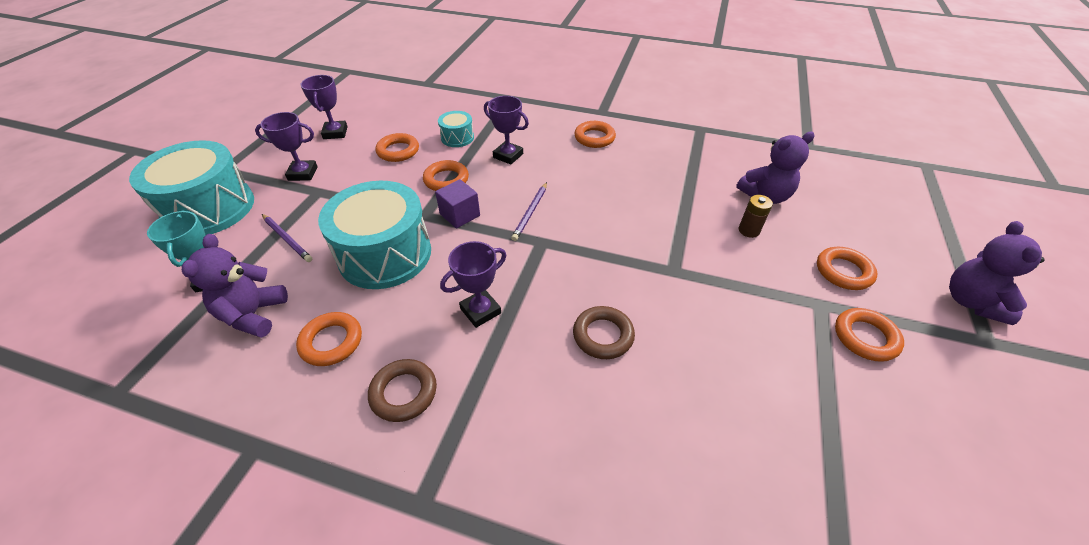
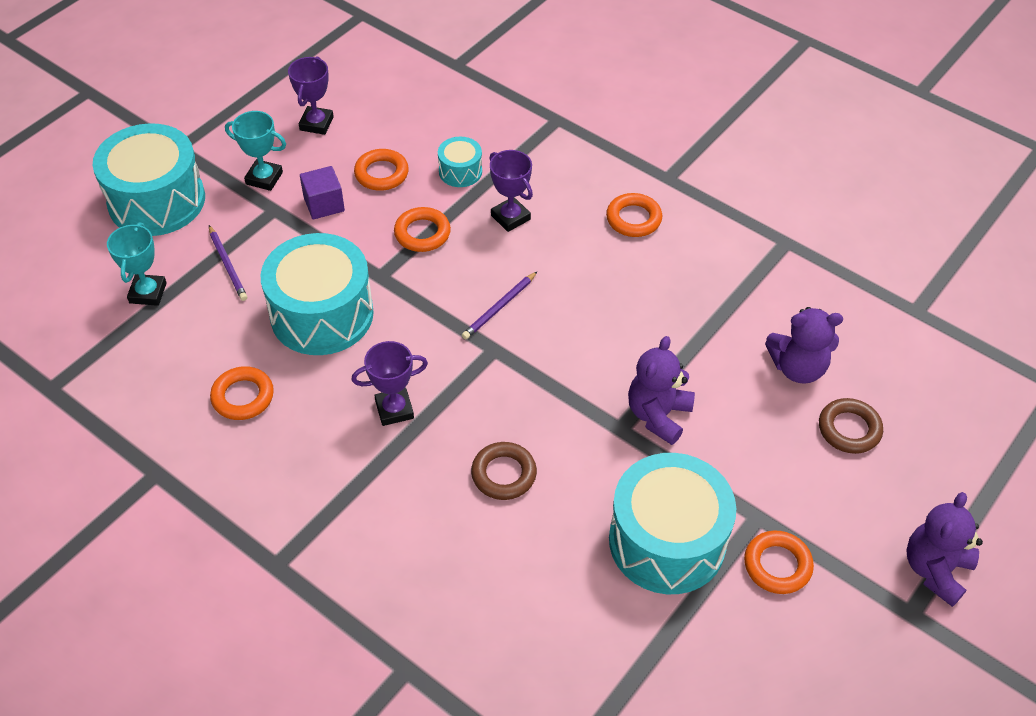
camera: 20 degrees right, 5 degrees up
purple teddy bear [182,234,288,338] -> purple teddy bear moved to [628,336,695,445]
purple trophy [255,112,318,181] -> turquoise trophy [225,111,286,191]
brown ring [368,359,437,422] -> brown ring moved to [819,398,883,454]
purple cube [435,179,480,229] -> purple cube moved to [300,166,345,220]
brown battery [739,195,773,238] -> none
orange ring [817,247,877,290] -> none
none -> turquoise drum [609,453,736,594]

